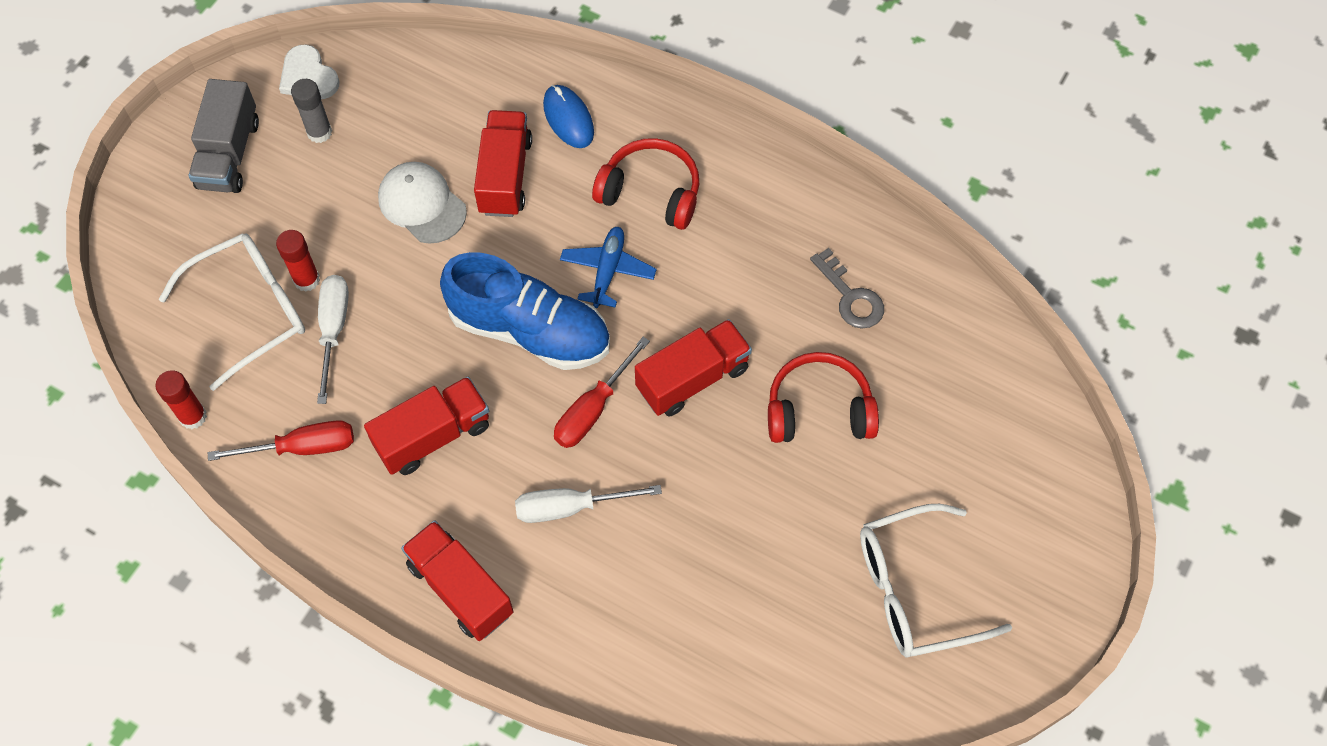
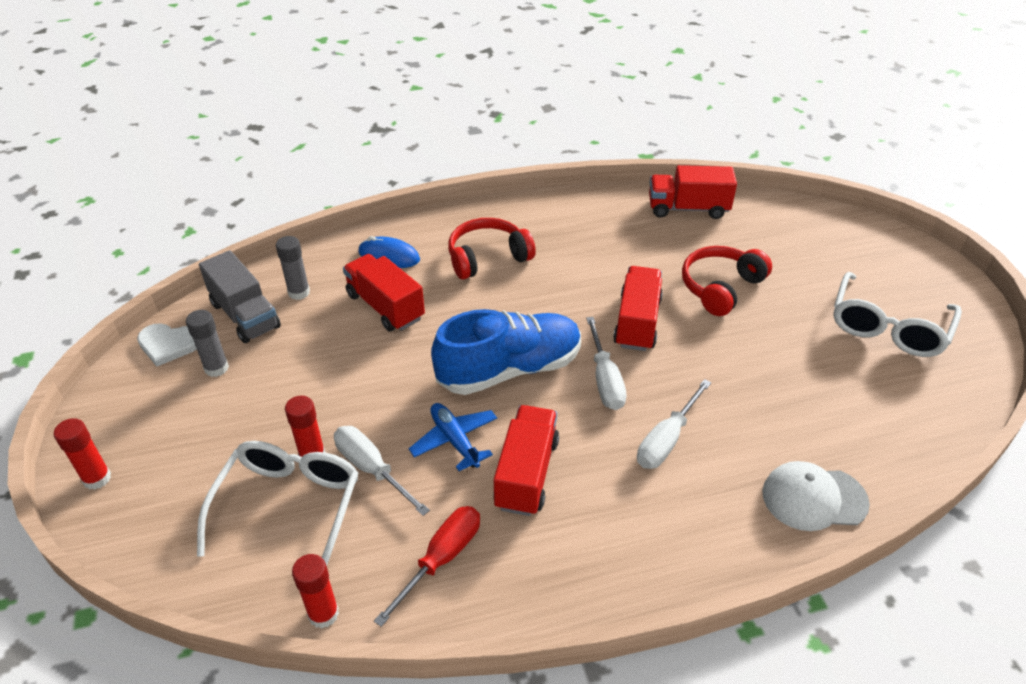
camera: 45 degrees left, 20 degrees down
grey truck [188,79,259,193] -> grey truck moved to [199,250,281,343]
white cap [378,162,467,244] -> white cap moved to [762,461,870,531]
red truck [401,520,514,641] -> red truck moved to [649,165,737,219]
red screwdriver [554,337,650,448] -> white screwdriver [586,317,627,410]
blue plane [560,227,657,308] -> blue plane moved to [409,403,497,471]
grey key [810,248,884,329] -> none
none -> red glue stick [54,418,111,490]
none -> grey glue stick [276,236,310,300]

